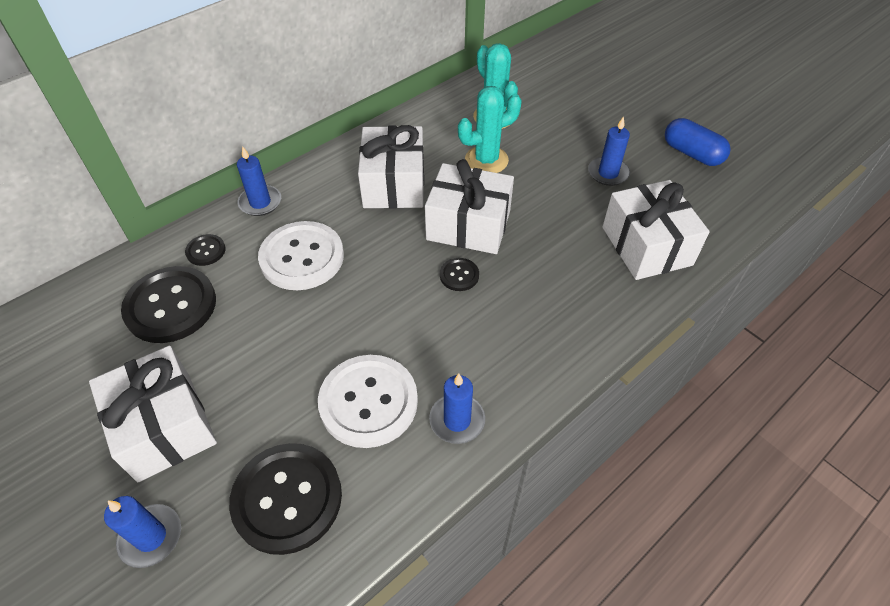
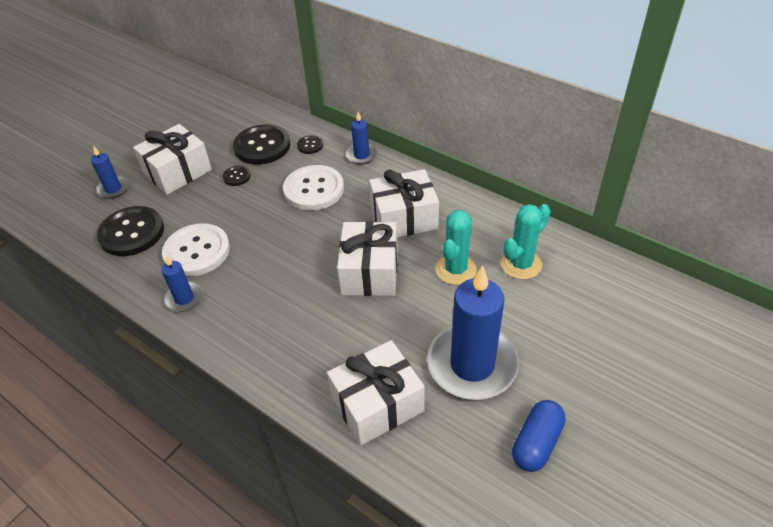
camera: 80 degrees right, 5 degrees down
black button [440,258,479,291] -> black button moved to [223,166,251,186]
turquoise cactus [458,86,522,173] -> turquoise cactus turned 60 degrees clockwise [435,210,477,285]
blue candle [588,116,630,186] -> blue candle [427,265,519,400], size x2.10

